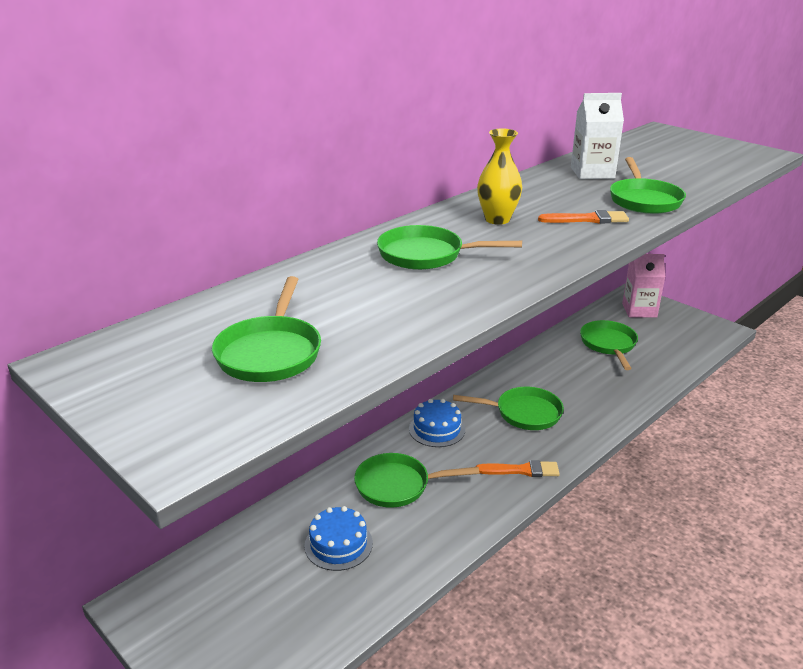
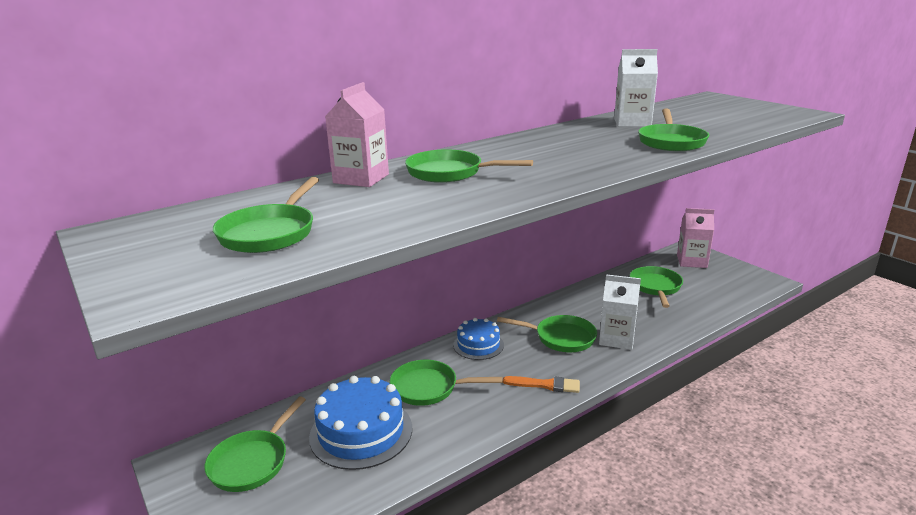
camera: 10 degrees right, 5 degrees down
blue cake [304,506,373,571] -> blue cake [309,376,412,470], size x1.66
yellow vase [477,128,522,225] -> none
orange brush [538,210,629,224] -> none
none -> green pan [205,396,306,492]
none -> pink carton [325,82,389,187]
none -> white carton [599,274,641,350]

